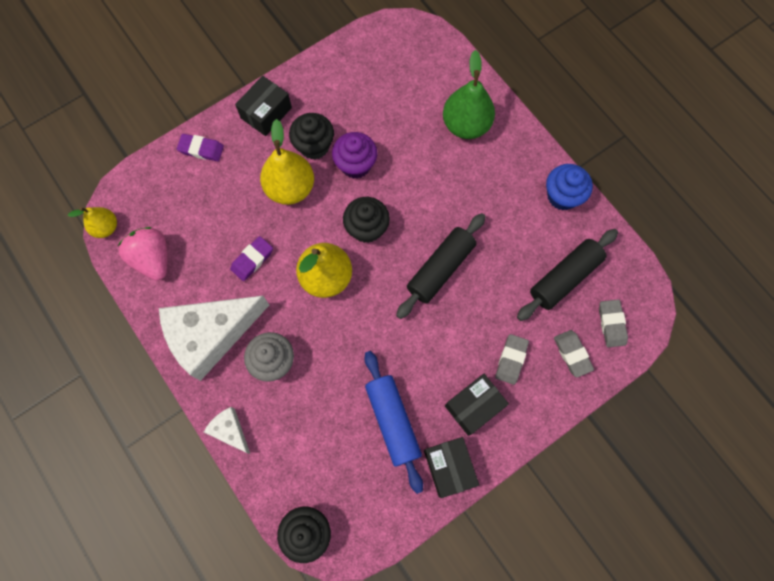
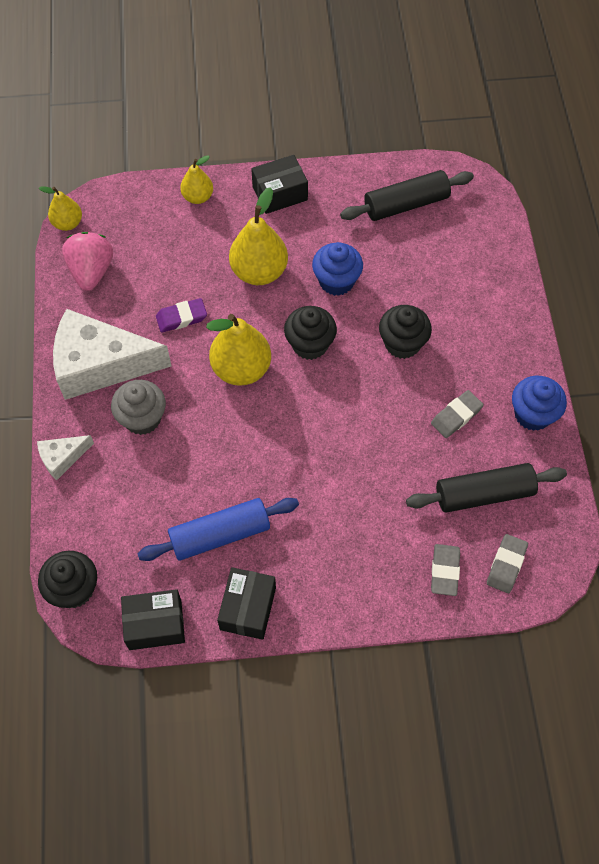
camera: 30 degrees right, 10 degrees down
purple eraser [177,134,224,161] -> yellow pear [180,155,213,204]
white cheese [204,407,250,454] -> white cheese turned 105 degrees counterclockwise [37,435,94,480]
black cupcake [289,113,334,159] -> black cupcake moved to [379,305,432,359]
purple cupcake [332,132,377,179] -> blue cupcake [312,242,363,296]
blue rolling pin [364,351,423,494] -> blue rolling pin turned 60 degrees clockwise [137,498,299,561]
black rolling pin [396,213,486,319] -> black rolling pin moved to [340,170,474,221]
green pear [443,50,495,139] -> none
black box [445,374,509,436] -> black box moved to [121,589,185,650]
grey eraser [495,334,529,385] -> grey eraser moved to [431,390,484,438]

